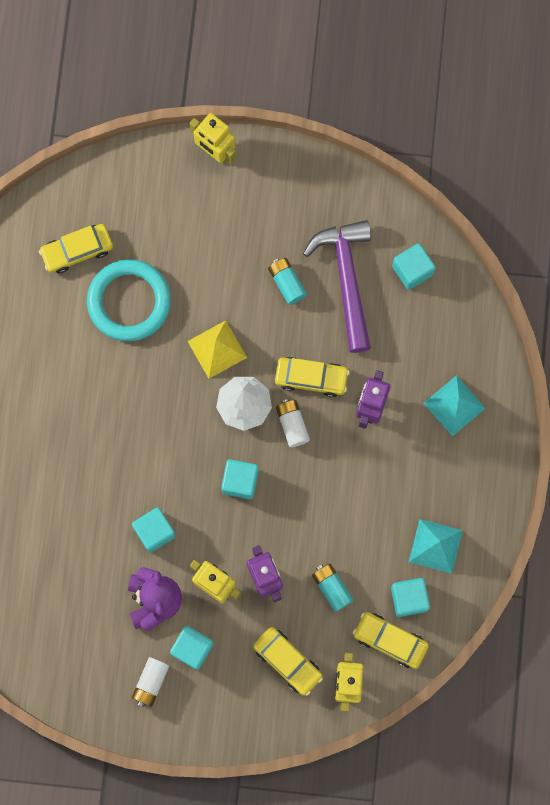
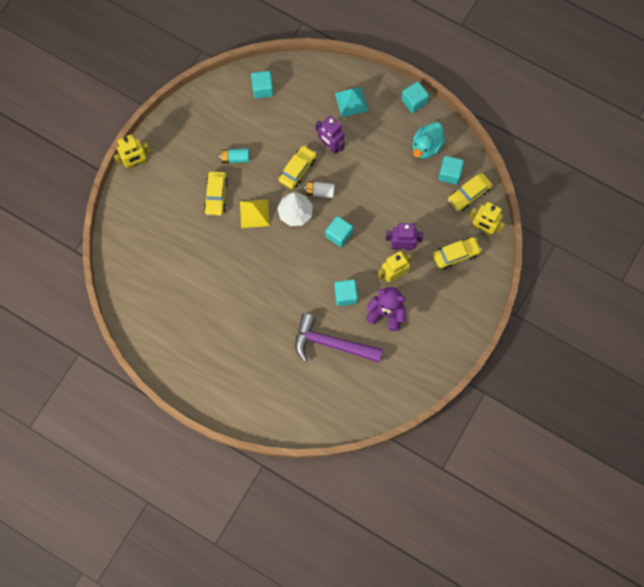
camera: 65 degrees left, 5 degrees down
yellow car [39,224,113,273] -> yellow car moved to [204,171,228,216]
turquoise ring [87,259,171,341] -> none
white battery [132,657,169,707] -> none
turquoise cube [170,626,214,670] -> turquoise cube moved to [401,81,429,113]
purple hammer [303,220,371,353] -> purple hammer moved to [295,313,383,363]
turquoise battery [312,564,354,612] -> none
turquoise pyramid [409,519,463,574] -> turquoise duck [413,122,445,159]

